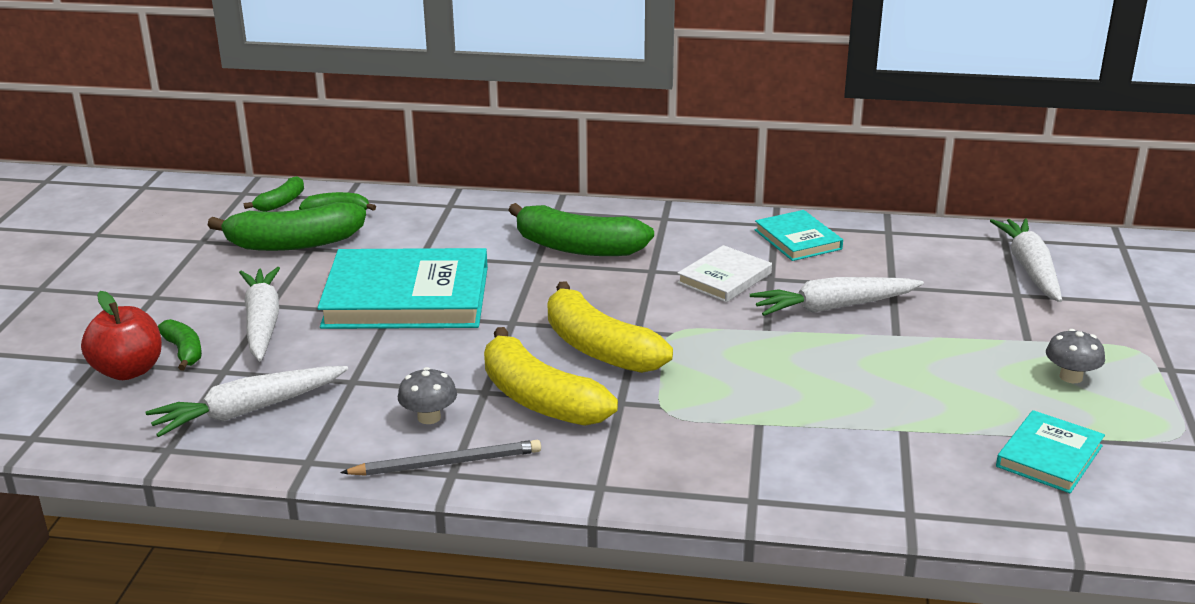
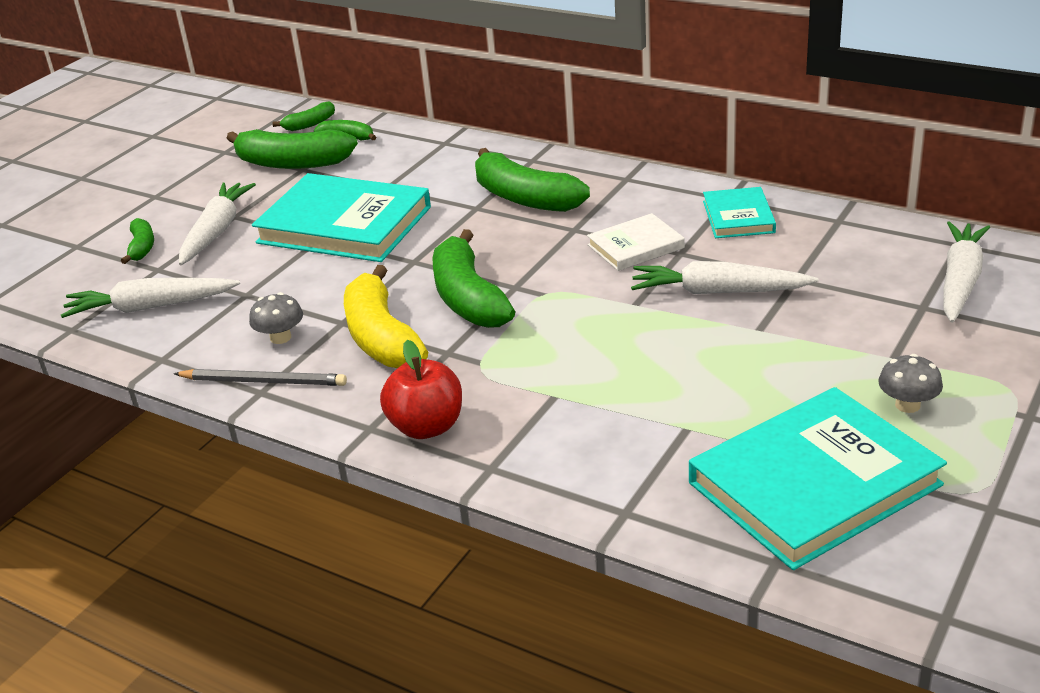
camera: 25 degrees right, 5 degrees up
red apple [81,291,162,380] -> red apple moved to [380,340,462,439]
yellow banana [548,281,673,373] -> green banana [433,229,515,328]
turquoise book [996,410,1105,493] -> turquoise book [689,387,947,570], size x1.95

